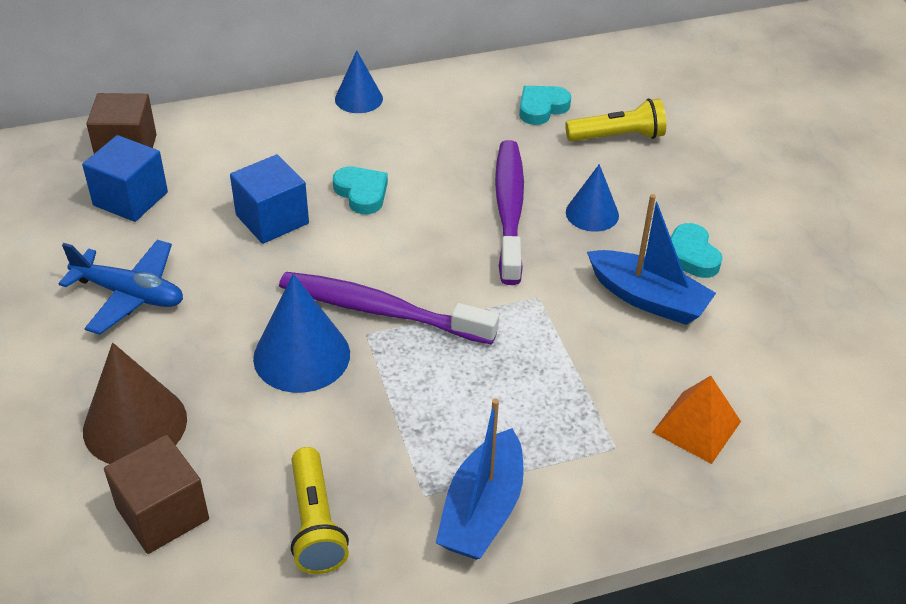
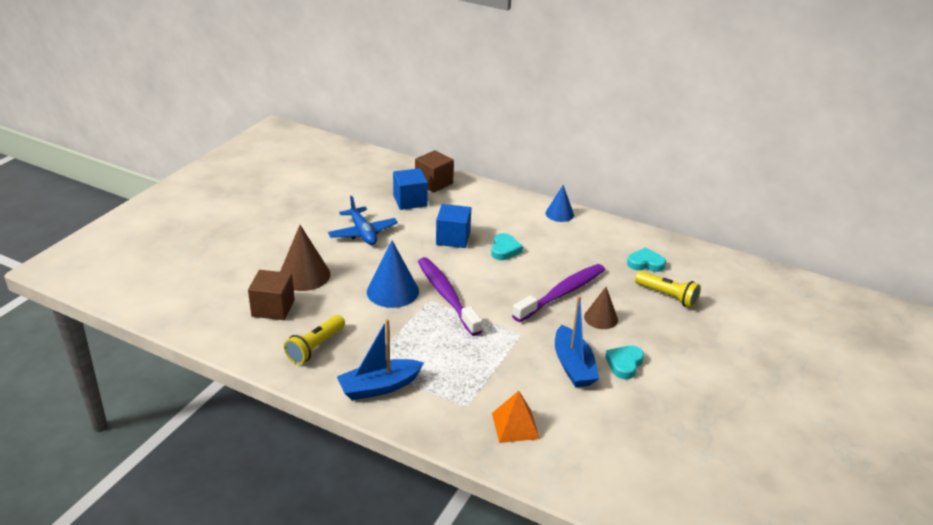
camera: 45 degrees right, 10 degrees down
blue cone [566,164,619,232] -> brown cone [584,287,618,329]

